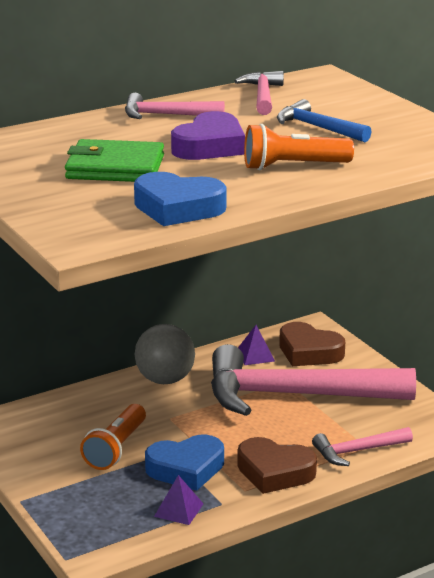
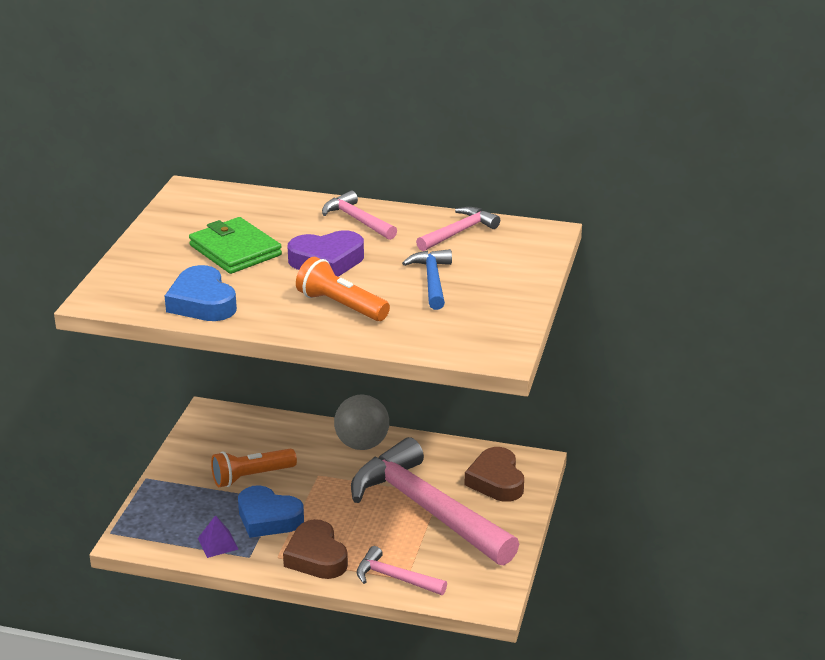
camera: 45 degrees right, 5 degrees up
purple pyramid [238,325,275,365] -> none

